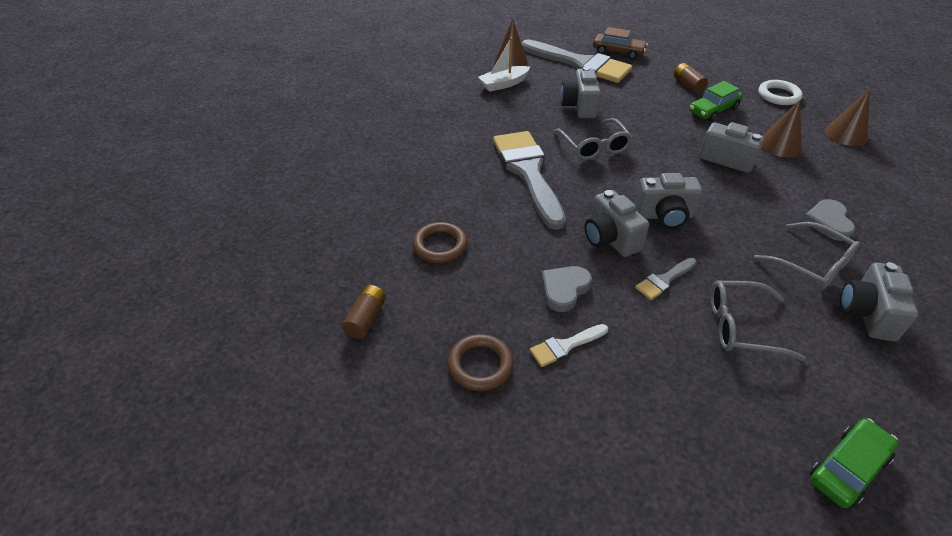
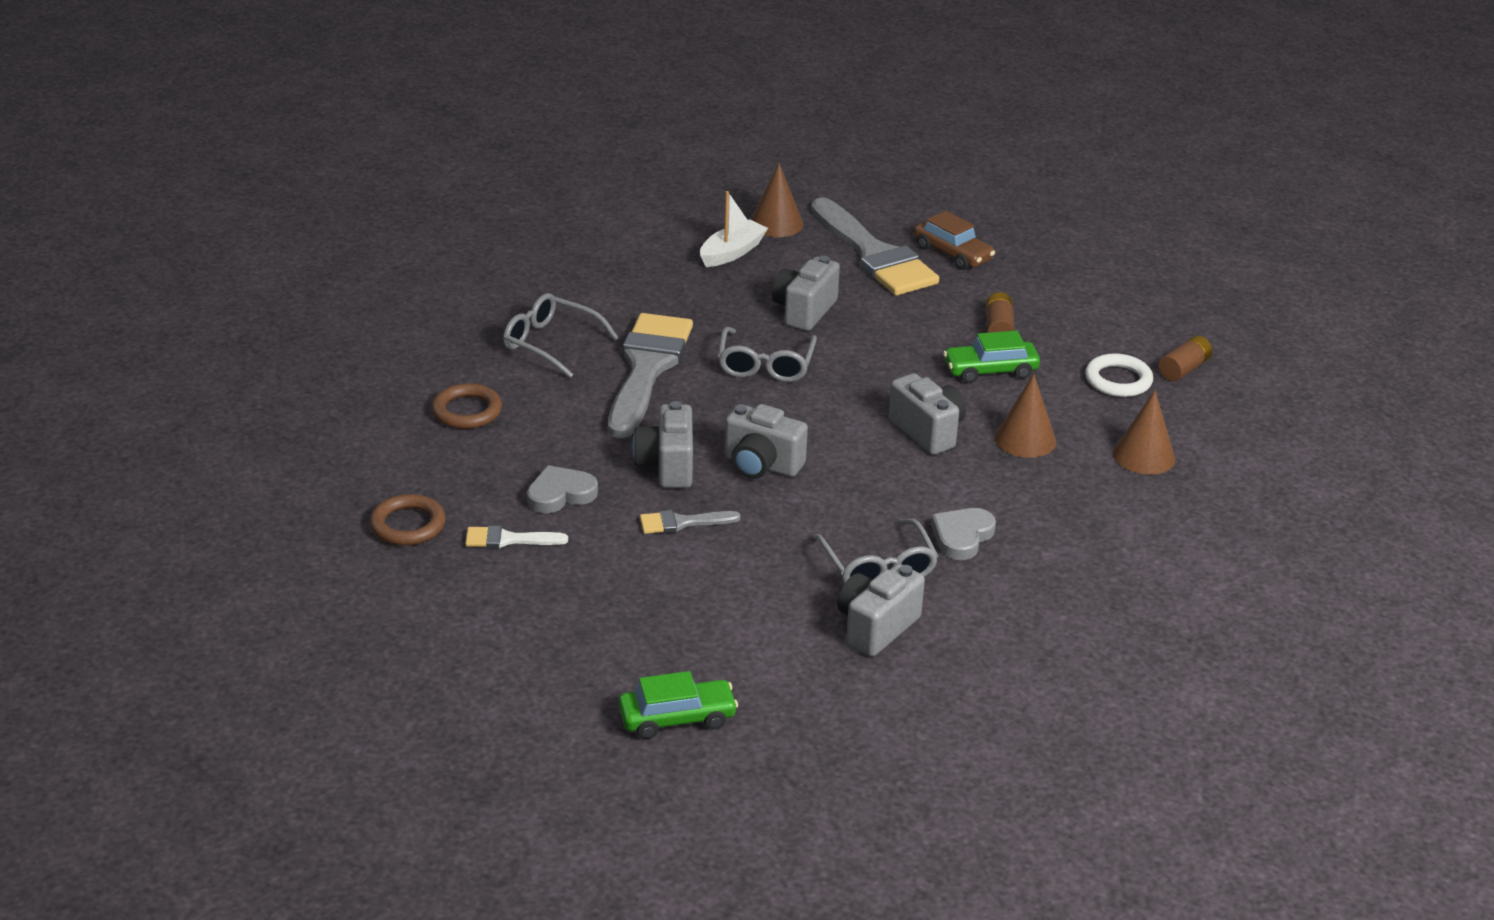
camera: 25 degrees right, 10 degrees down
brown battery [342,285,386,339] -> brown battery moved to [1159,336,1212,381]
white boat [478,37,530,92] -> white boat turned 135 degrees clockwise [700,191,768,267]
grey glasses [711,280,806,361] -> grey glasses moved to [503,293,619,378]

